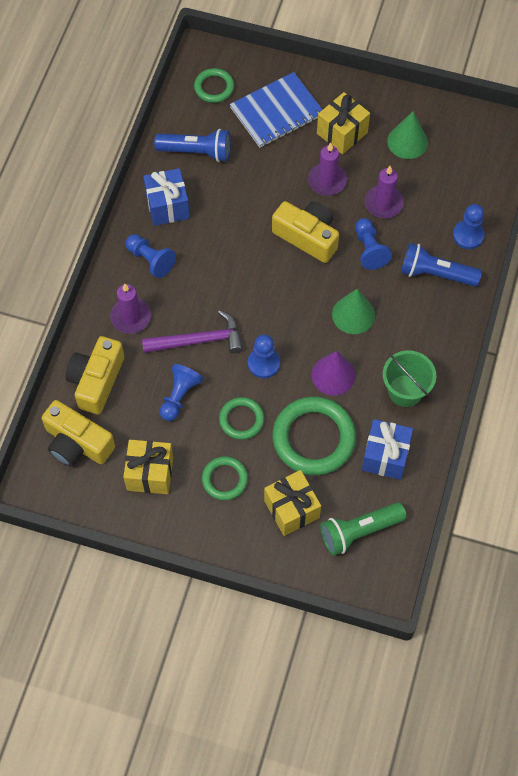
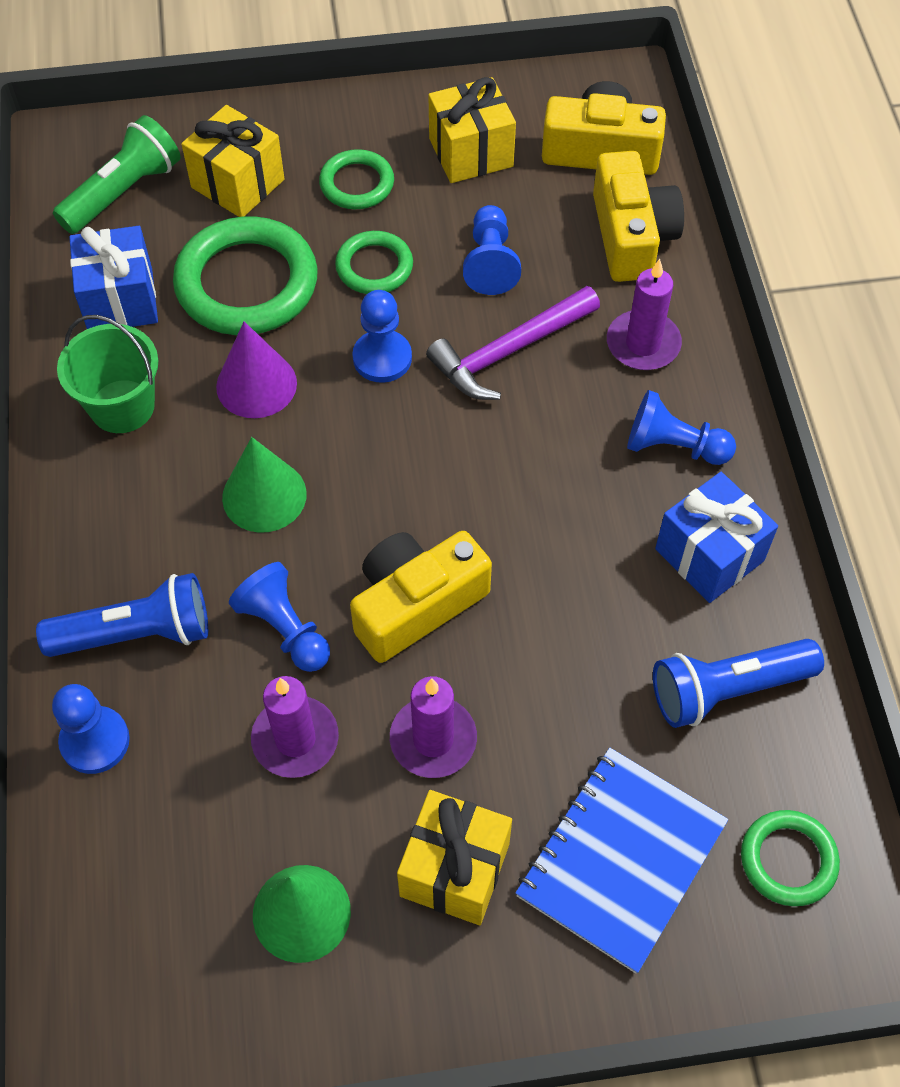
camera: 155 degrees right, 5 degrees down
yellow camera [272,201,339,263] -> yellow camera turned 135 degrees clockwise [350,531,492,663]

